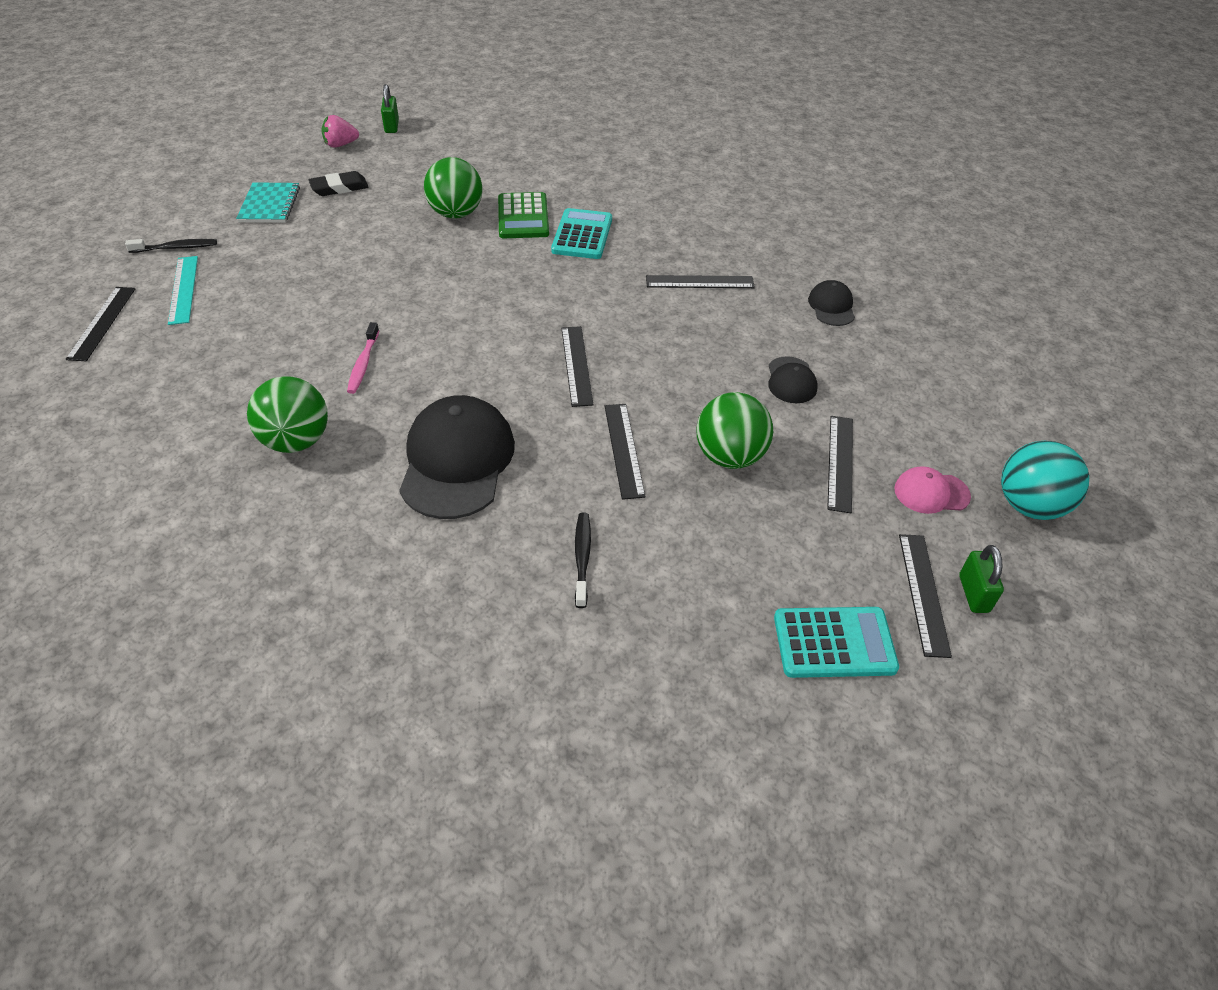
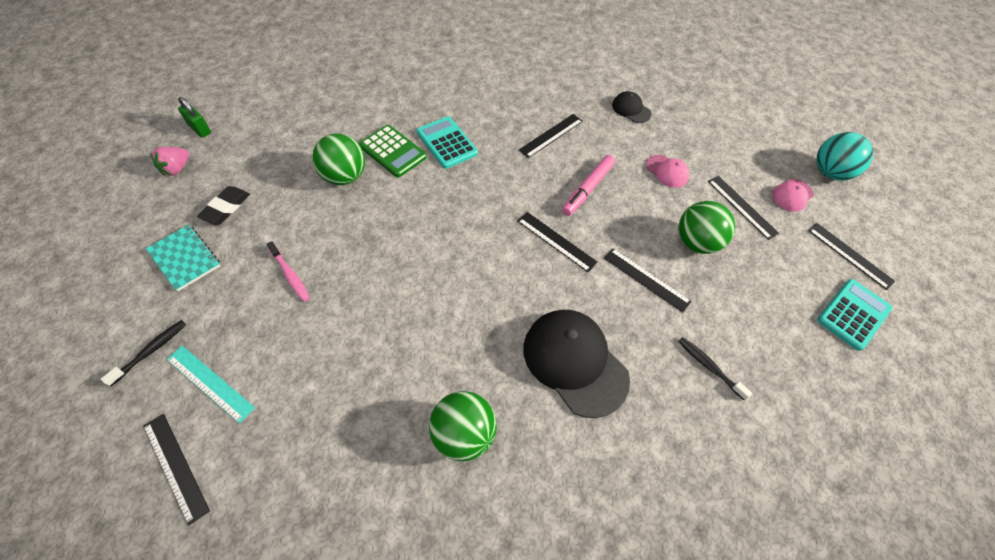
camera: 45 degrees left, 10 degrees up
pink toothbrush [347,322,379,394] -> pink toothbrush moved to [267,241,310,302]
black cap [768,356,818,403] -> pink cap [646,155,689,188]
green padlock [959,545,1004,613] -> none
none -> pink marker [562,155,615,216]

